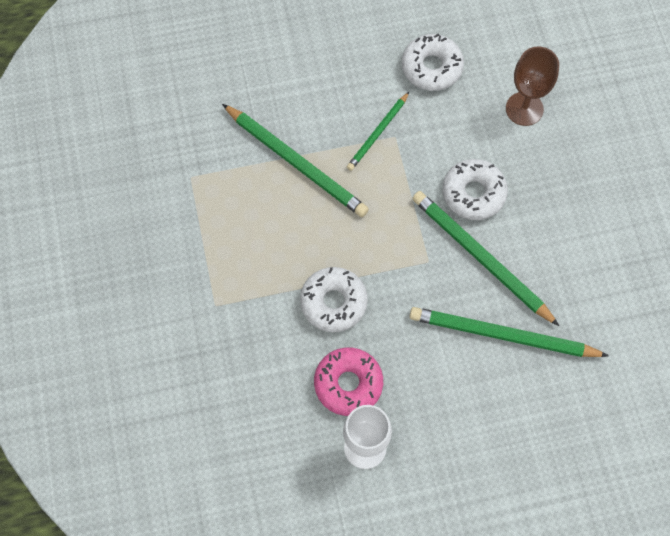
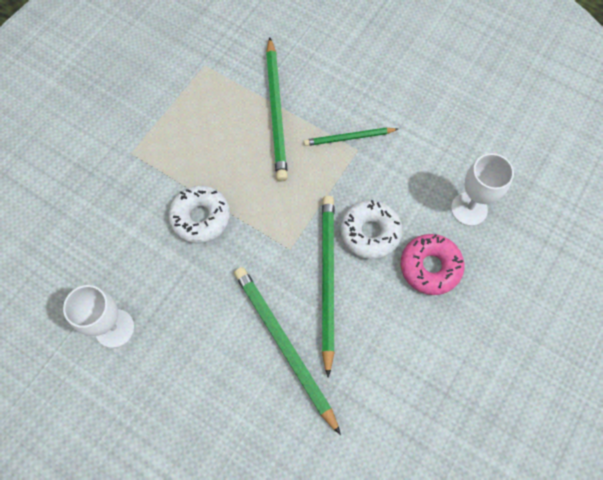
camera: 45 degrees right, 0 degrees up
pink donut [314,348,383,416] -> pink donut moved to [401,234,464,295]
white donut [402,33,464,91] -> none
brown goblet [506,47,559,126] -> white goblet [451,153,514,226]

